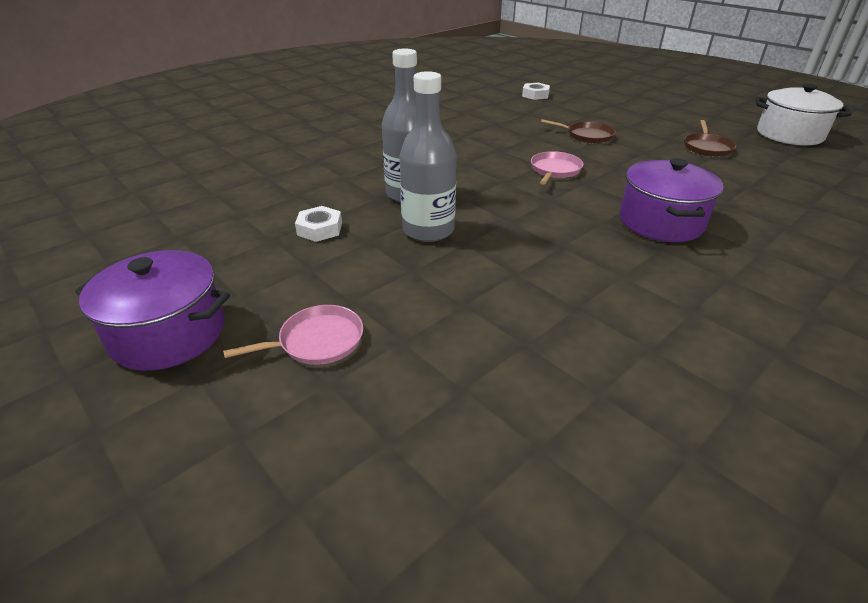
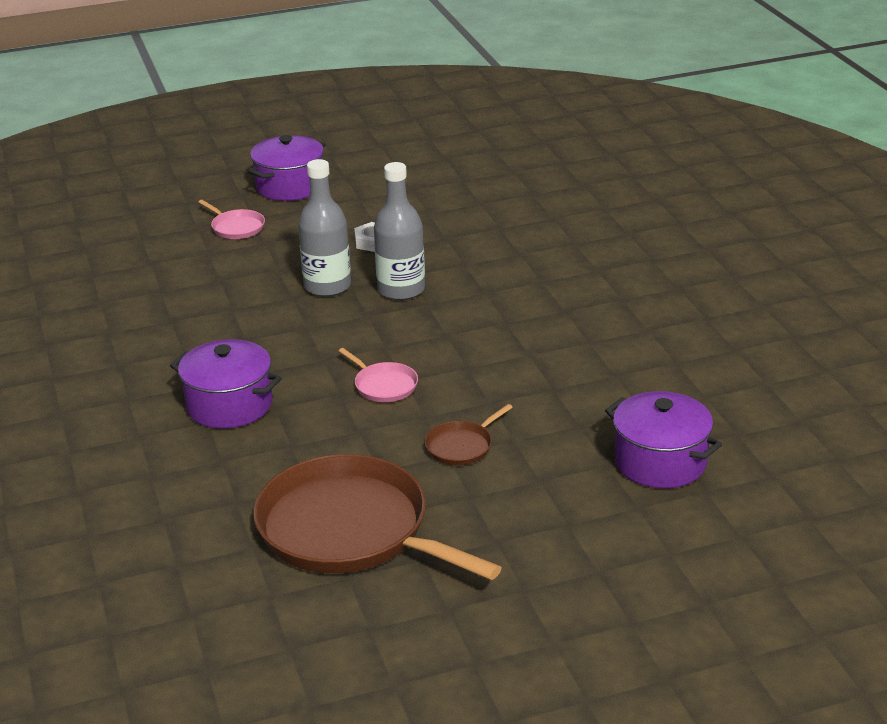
camera: 115 degrees right, 5 degrees down
pink pan [223,305,363,365] -> pink pan turned 45 degrees counterclockwise [198,200,265,239]
white nut [522,83,550,100] -> purple pot [605,391,722,488]
brown pan [684,120,736,157] -> brown pan [253,454,502,580], size x2.38
white pot [755,84,852,145] -> none

